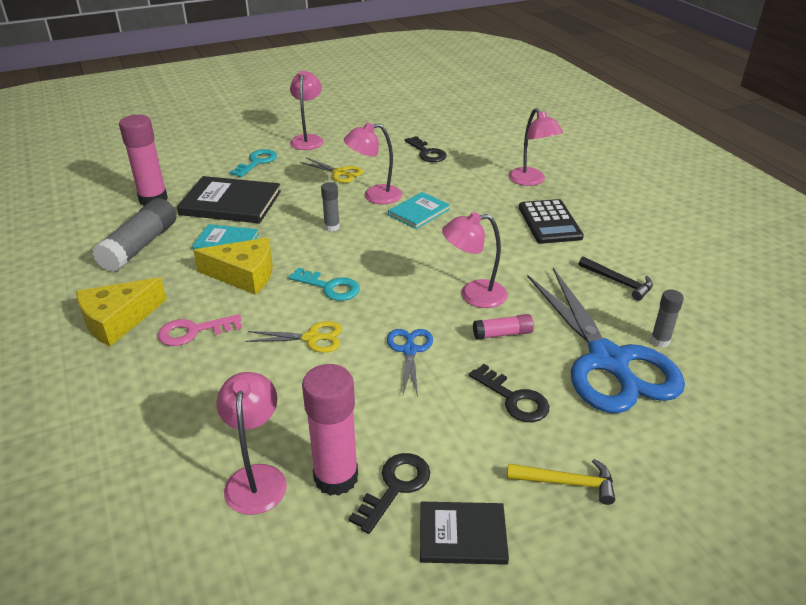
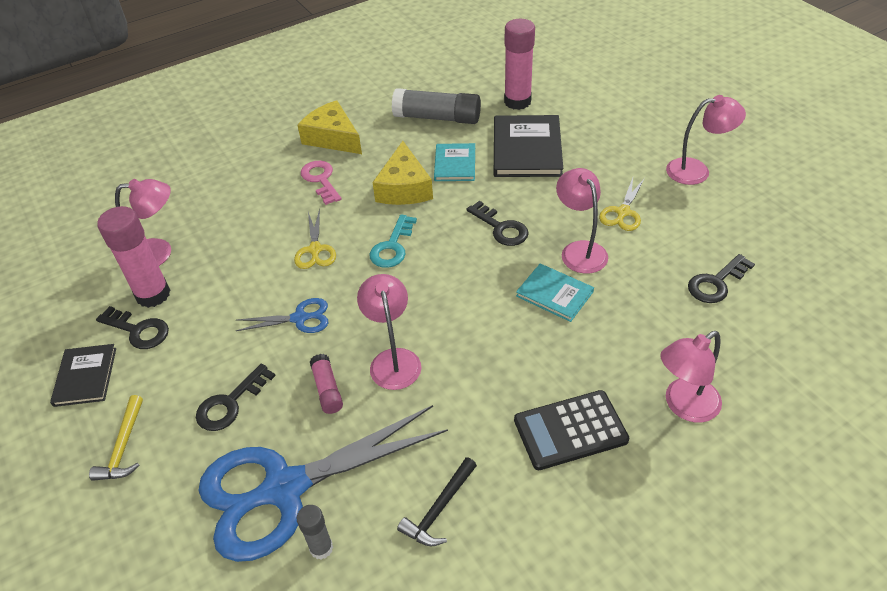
camera: 85 degrees right, 10 degrees up
turquoise key [230,149,277,177] -> none
grey glue stick [321,182,340,232] -> black key [466,201,529,246]

